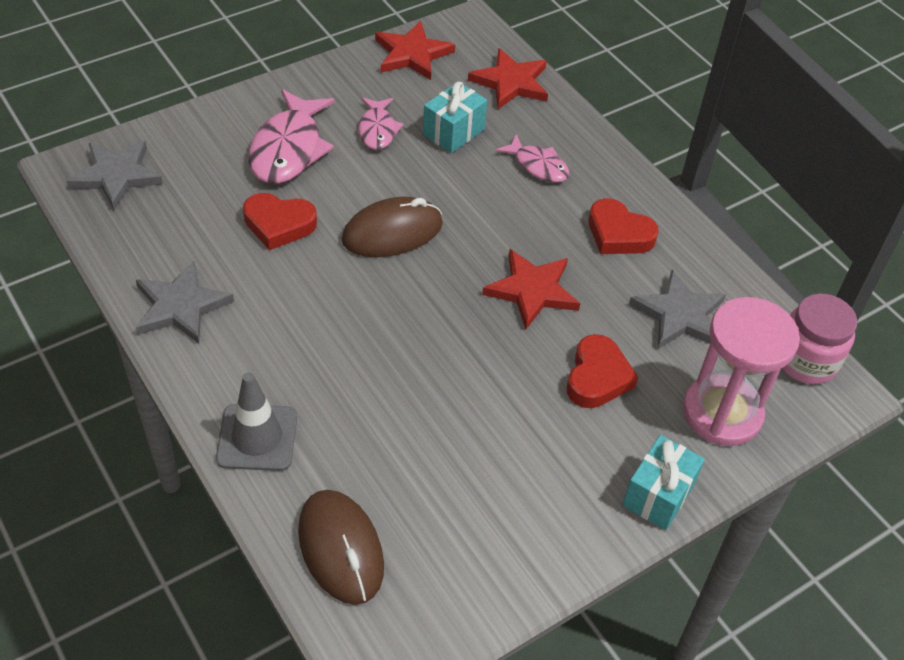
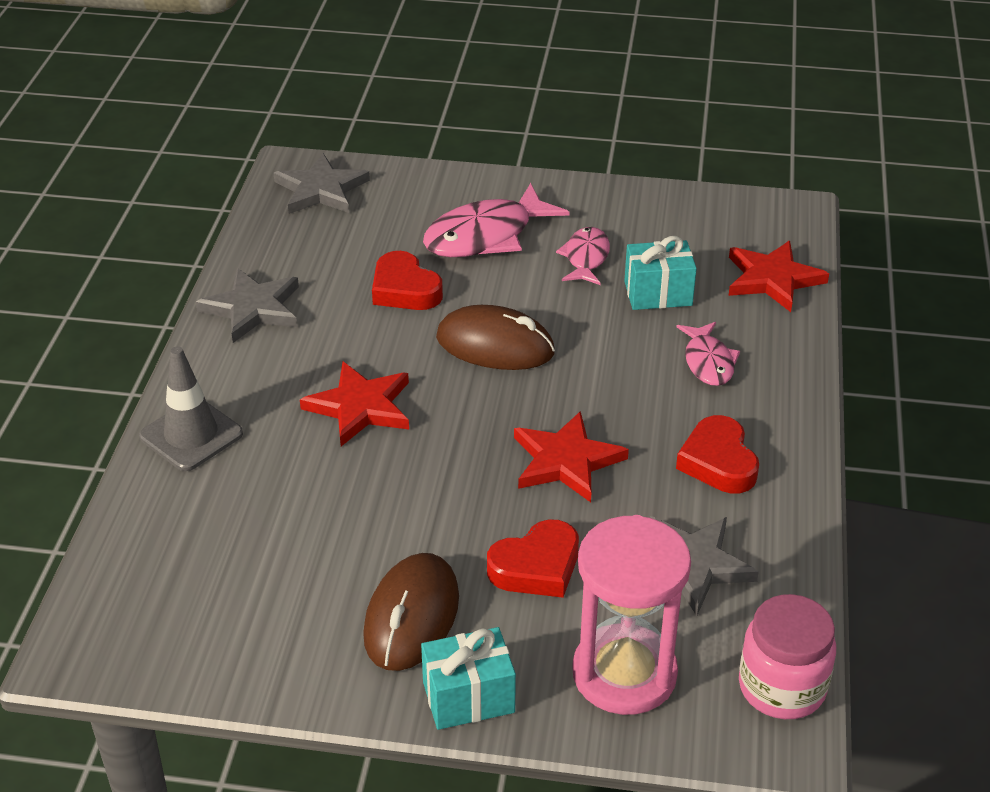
camera: 45 degrees right, 10 degrees down
brown mouse [298,490,384,605] -> brown mouse moved to [363,553,459,671]
pink fish [358,97,404,150] -> pink fish turned 150 degrees clockwise [556,227,610,285]
red star [375,21,455,80] -> red star moved to [300,362,409,446]

